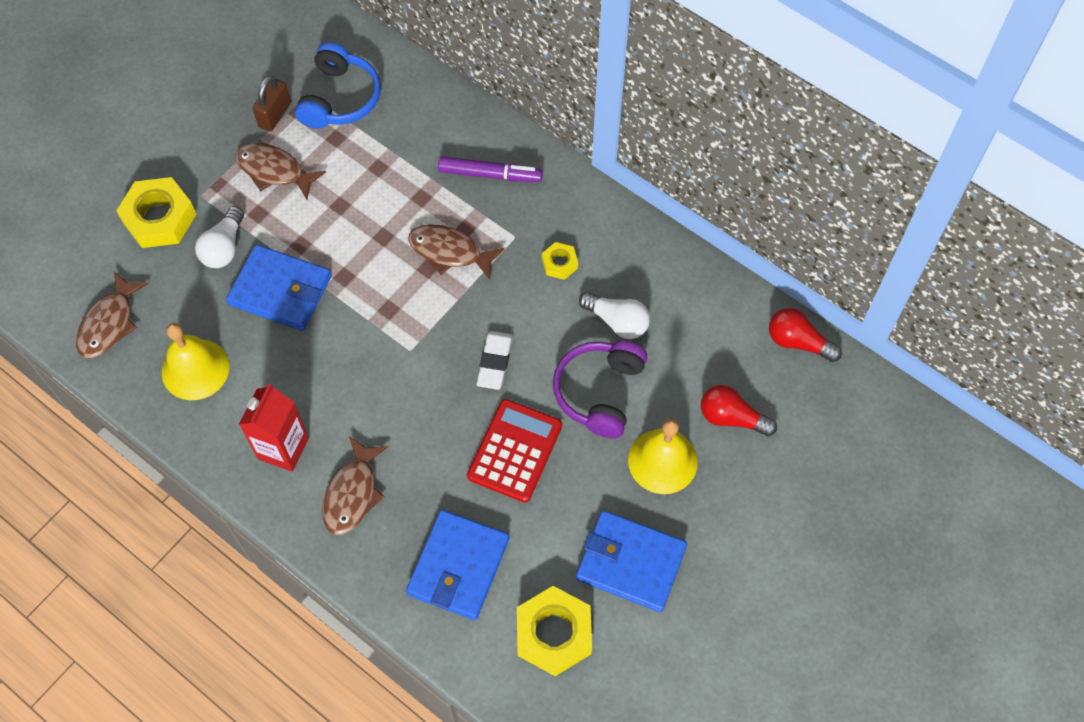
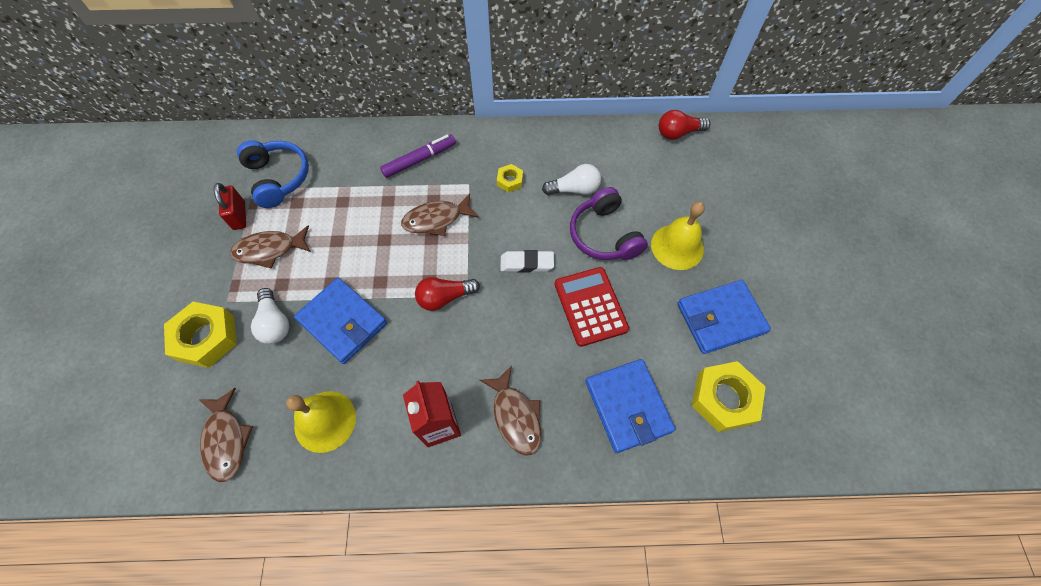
camera: 40 degrees left, 0 degrees up
blue wallet [226,244,331,331] -> blue wallet turned 60 degrees clockwise [294,278,387,364]
brown padlock [252,76,291,132] -> red padlock [214,183,246,230]
white eraser [477,331,513,390] -> white eraser turned 60 degrees counterclockwise [500,250,554,273]
red light bulb [701,385,777,436] -> red light bulb moved to [415,277,480,311]

